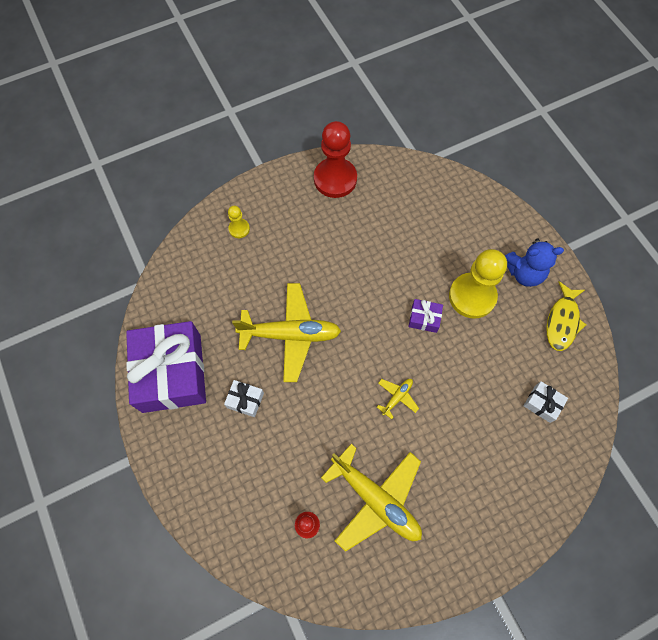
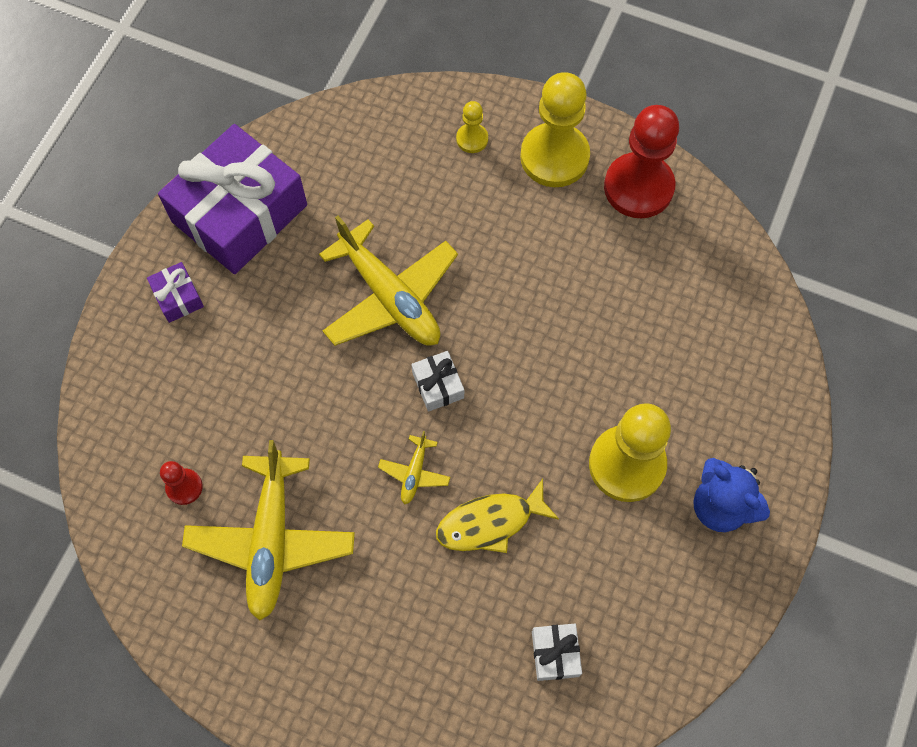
camera: 50 degrees right, 0 degrees up
white gift [224,380,264,417] -> white gift moved to [411,351,464,412]
yellow plane [377,379,419,419] -> yellow plane turned 105 degrees clockwise [378,431,450,504]
purple gift [408,299,443,333] -> purple gift moved to [147,262,204,323]
yellow fish [546,281,586,351] -> yellow fish moved to [436,479,559,553]
none -> yellow pawn [520,72,590,187]

